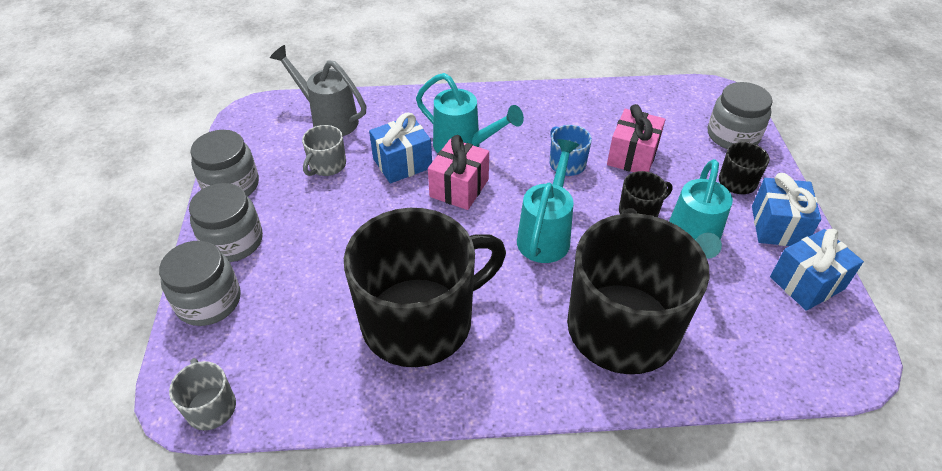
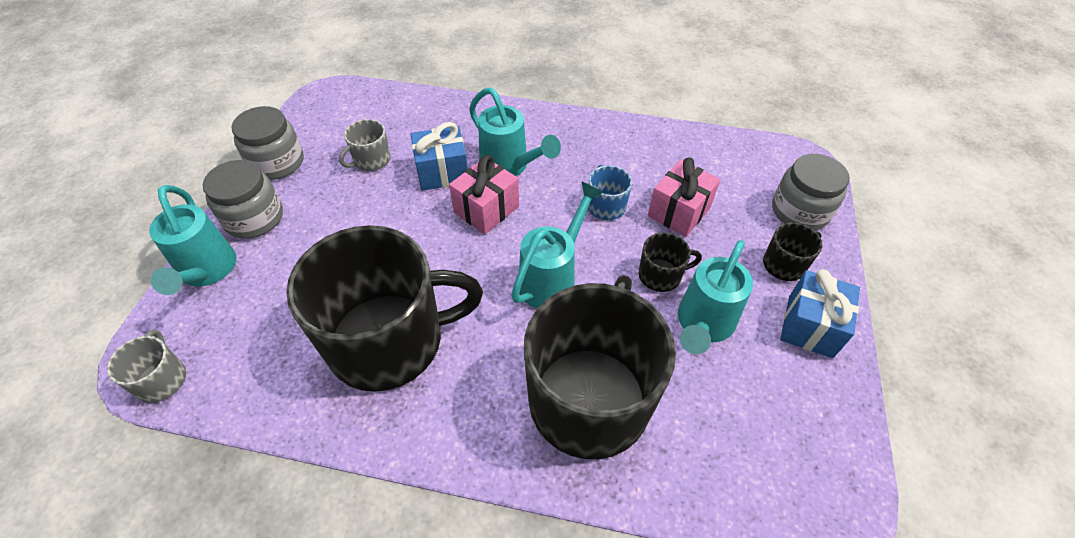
camera: 15 degrees right, 5 degrees up
grey jar [159,241,241,326] -> turquoise watering can [149,185,236,295]
grey watering can [270,45,367,136] -> none
blue gift [770,229,864,311] -> none

